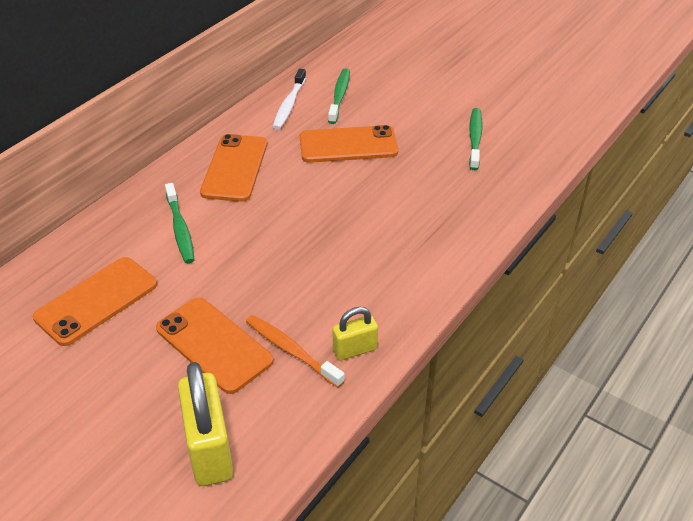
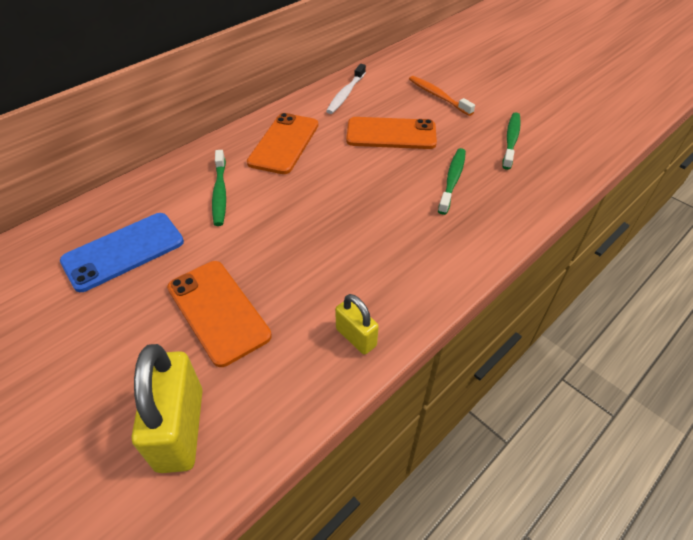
camera: 10 degrees right, 5 degrees up
orange phone [33,257,157,346] -> blue phone [60,213,184,292]
orange toothbrush [246,315,345,388] -> orange toothbrush moved to [409,76,475,116]
green toothbrush [328,68,350,124] -> green toothbrush moved to [438,148,466,215]
yellow padlock [332,307,378,361] -> yellow padlock turned 60 degrees clockwise [335,294,379,355]

